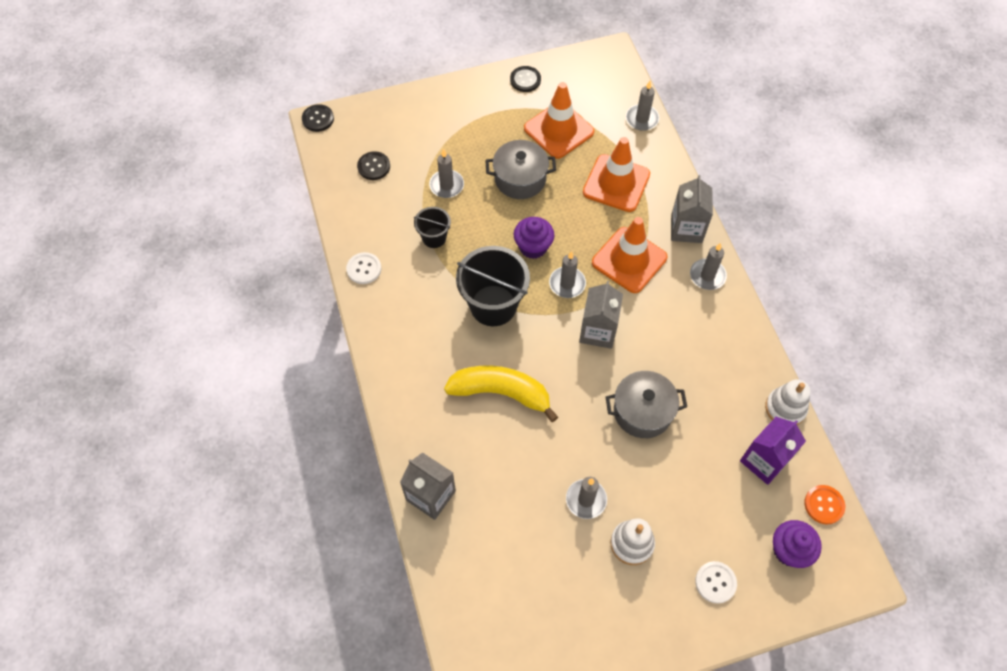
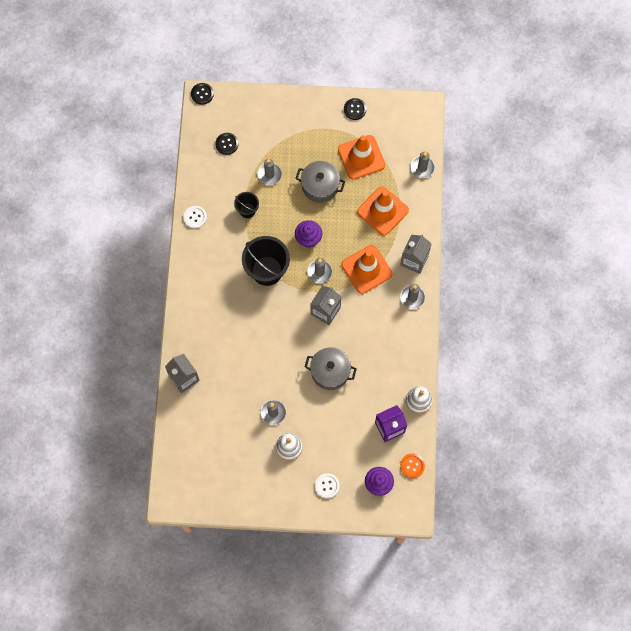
camera: 20 degrees right, 10 degrees up
yellow banana [444,366,558,422] -> none

